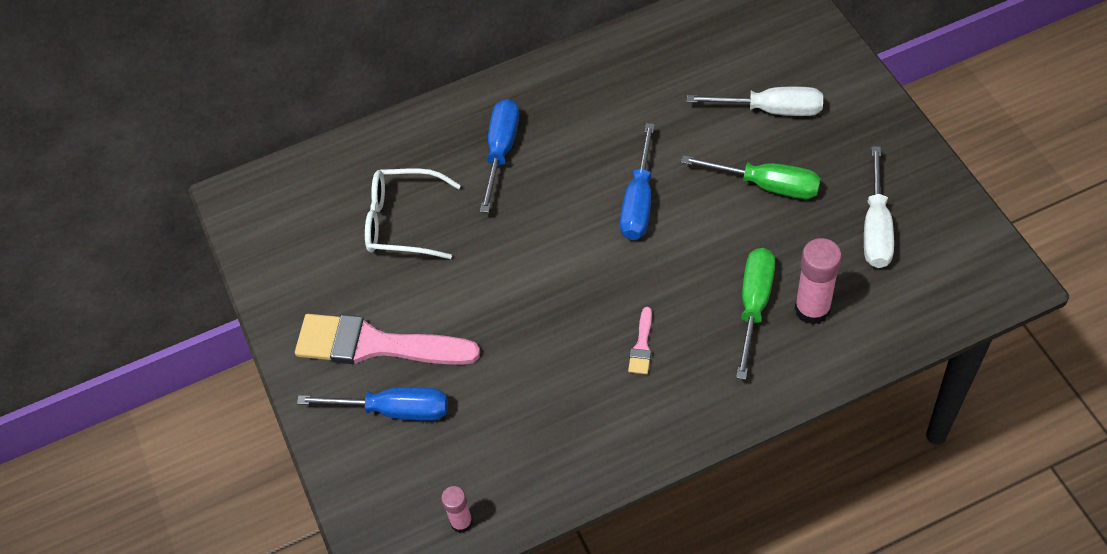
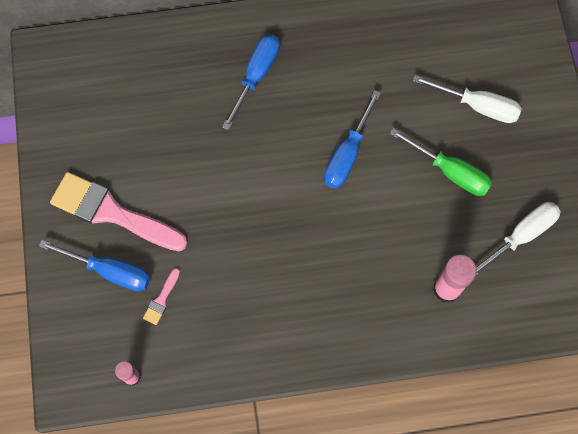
camera: 10 degrees right, 15 degrees up
white glasses [365,168,461,259] -> none
pink brush [628,307,652,374] -> pink brush moved to [143,268,180,325]
green screwdriver [736,248,775,380] -> none
white screwdriver [864,146,894,268] -> white screwdriver turned 150 degrees counterclockwise [476,202,561,275]

